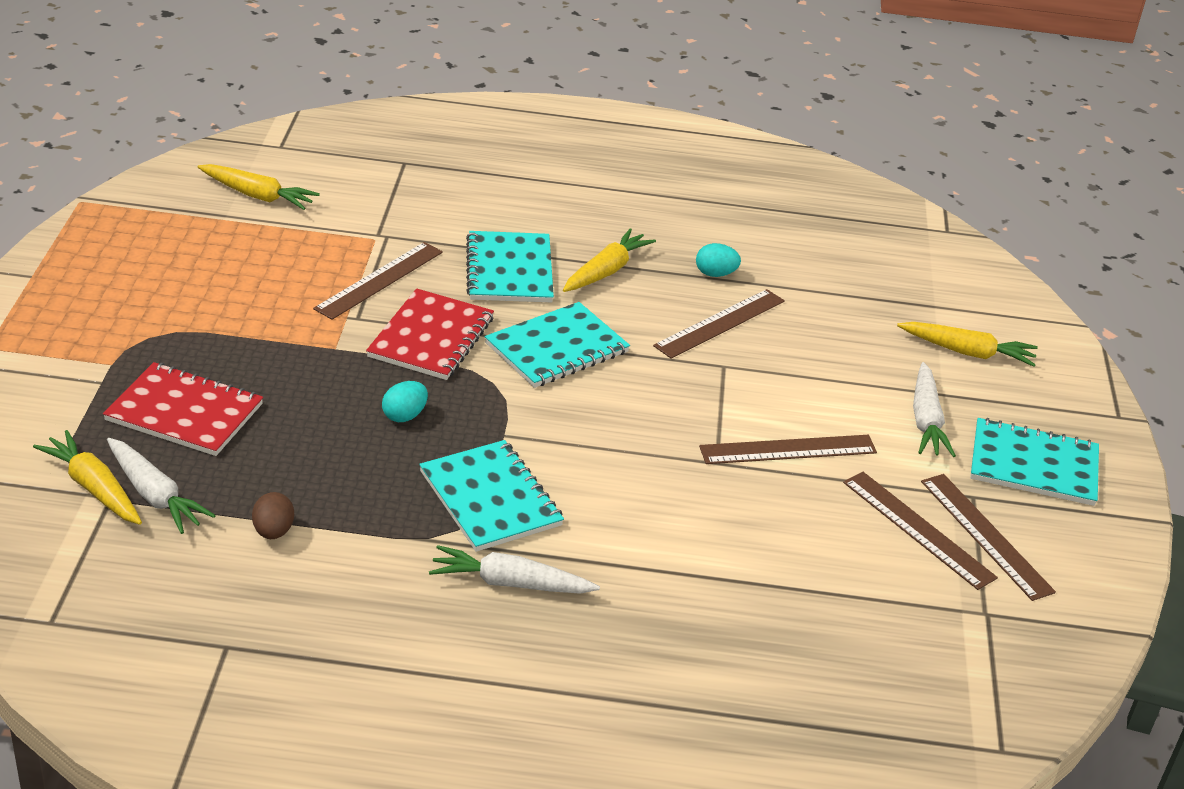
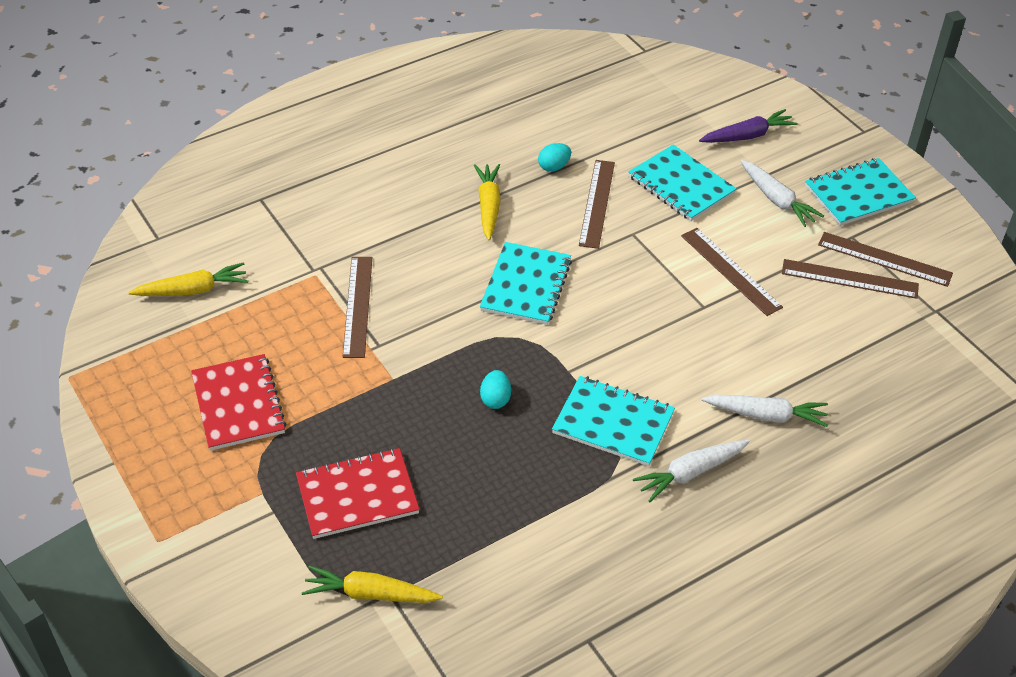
camera: 35 degrees left, 10 degrees up
white carrot [107,438,216,534] -> white carrot moved to [702,395,828,427]
brown egg [252,492,294,539] -> none
red notebook [366,288,494,380] -> red notebook moved to [191,354,286,451]
turquoise notebook [466,231,554,302] -> turquoise notebook moved to [628,144,737,221]
brown ruler [699,435,877,464] -> brown ruler turned 75 degrees counterclockwise [681,228,783,316]
yellow carrot [897,322,1038,367] -> purple carrot [699,109,798,143]

